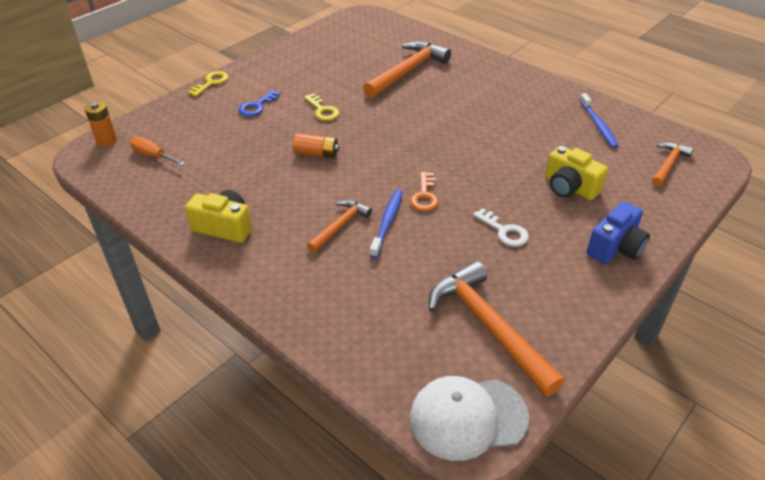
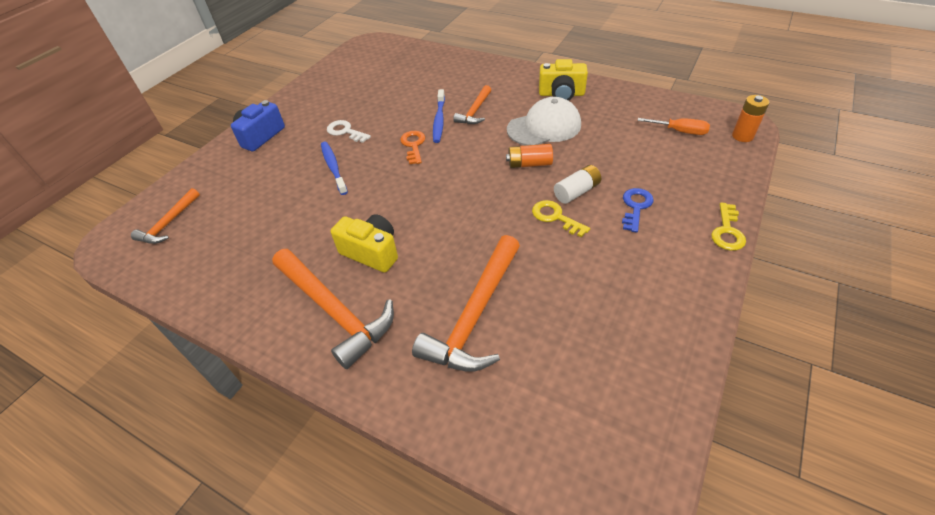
camera: 170 degrees right, 5 degrees up
white cap [410,376,529,461] -> white cap moved to [507,97,581,146]
orange hammer [428,261,565,397] -> orange hammer moved to [272,249,394,369]
yellow camera [545,146,608,200] -> yellow camera moved to [331,214,398,273]
blue toothbrush [579,93,619,148] -> blue toothbrush moved to [321,142,348,195]
none -> white battery [554,165,601,204]

